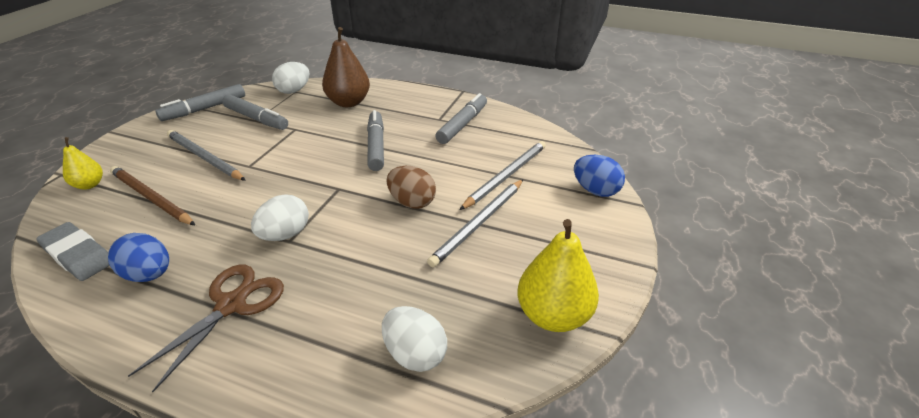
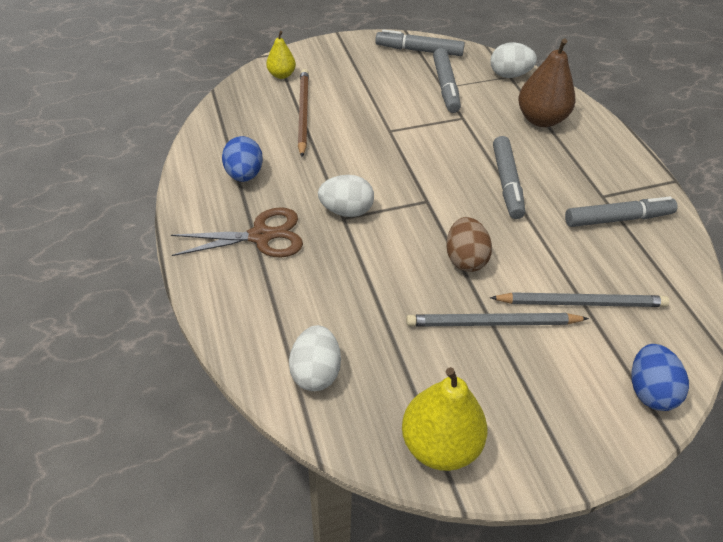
camera: 50 degrees right, 10 degrees up
grey eraser [36,222,110,281] -> none
grey pencil [167,130,246,181] -> none
grey marker [367,110,384,171] -> grey marker turned 135 degrees clockwise [493,136,525,219]

